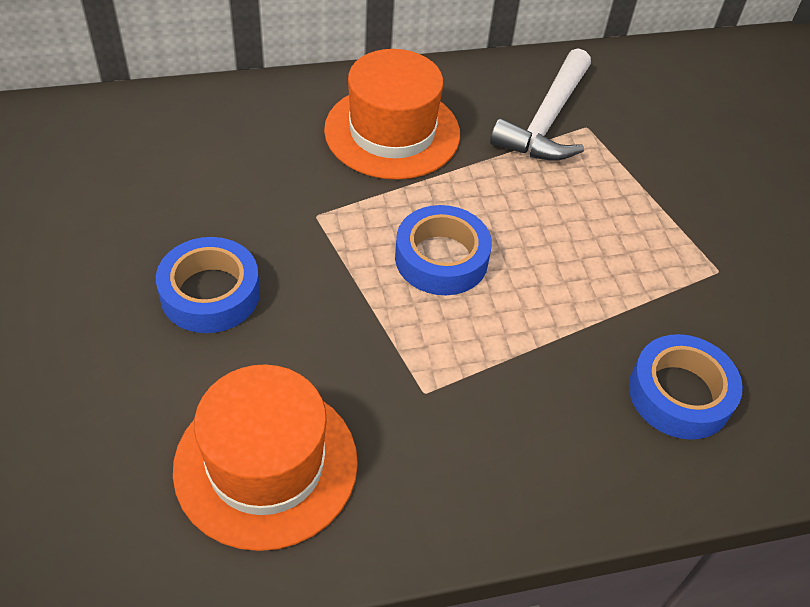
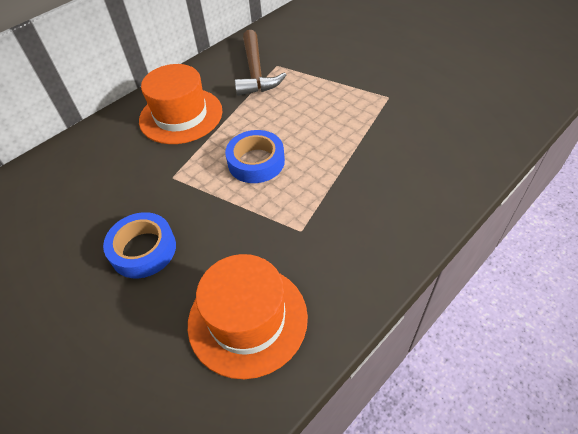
camera: 25 degrees left, 0 degrees up
white hammer [490,48,591,161] -> brown hammer [235,30,286,96]
blue tape [629,334,743,440] -> none

